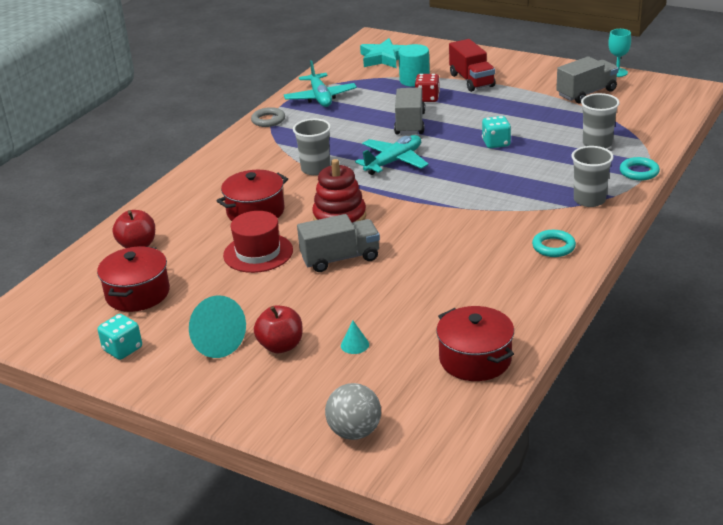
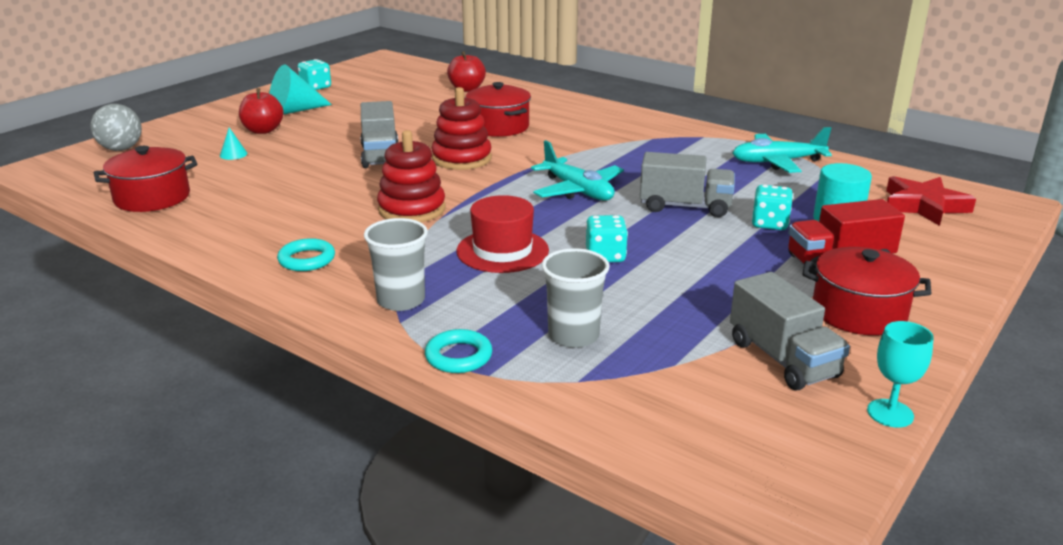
camera: 95 degrees right, 5 degrees down
red pot [97,246,170,312] -> red pot moved to [802,247,931,335]
red hat [223,211,293,273] -> red hat moved to [457,195,549,273]
grey ring [251,107,285,127] -> none
grey cup [293,119,331,175] -> none
turquoise star [360,38,406,68] -> red star [886,176,976,226]
red dice [415,74,440,102] -> turquoise dice [751,185,793,230]
none -> red stacking toy [377,130,446,222]

